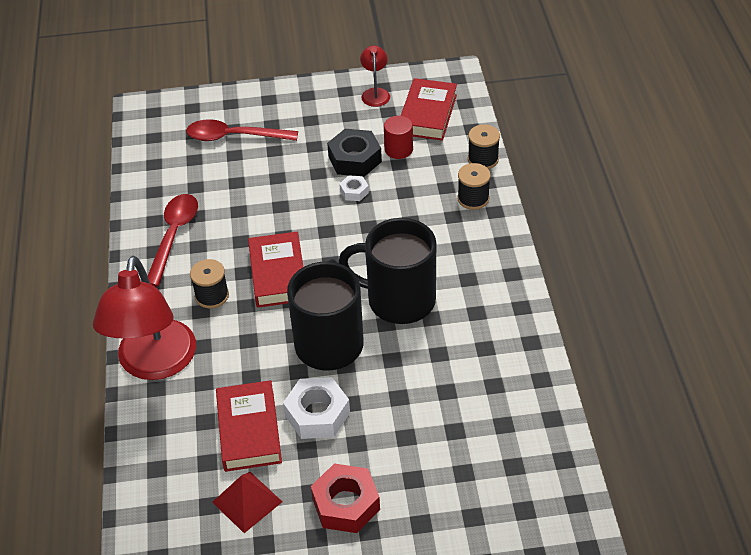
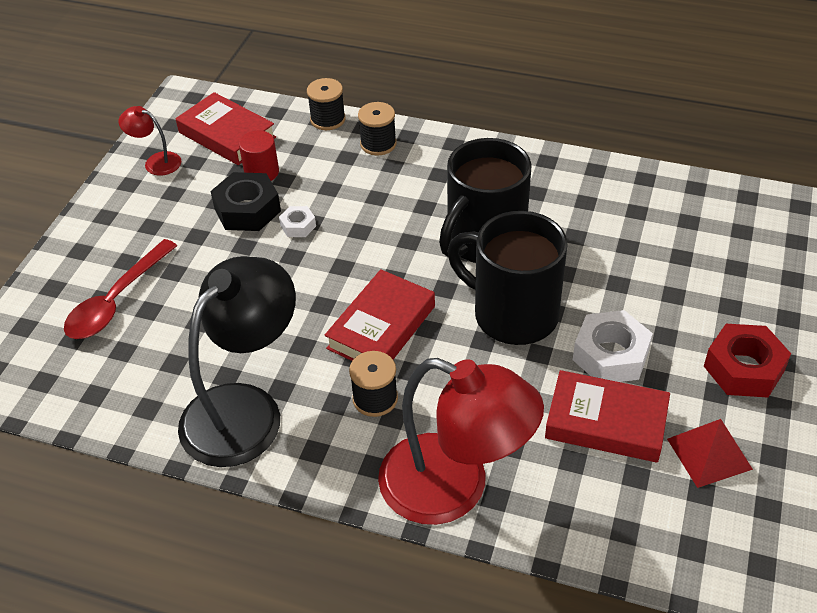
camera: 65 degrees left, 0 degrees up
red spoon [148,194,198,287] -> black lamp [178,256,296,467]
red book [248,232,303,308] -> red book turned 75 degrees counterclockwise [325,269,435,361]

